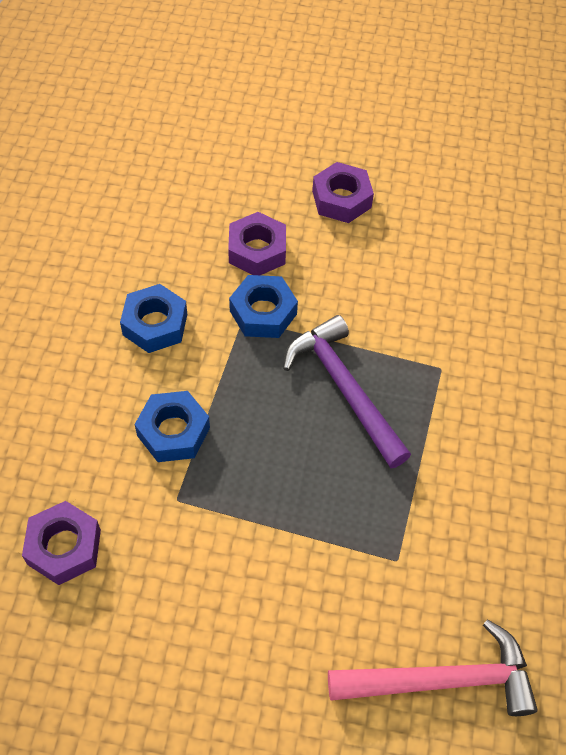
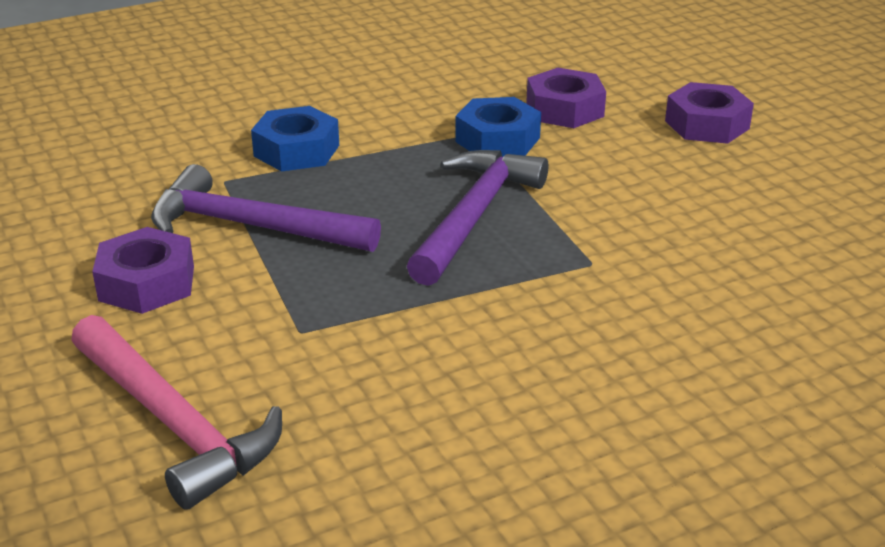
camera: 55 degrees right, 25 degrees down
purple nut [22,501,101,585] -> purple nut moved to [92,227,194,314]
blue nut [120,284,187,353] -> none
none -> purple hammer [151,164,381,252]

